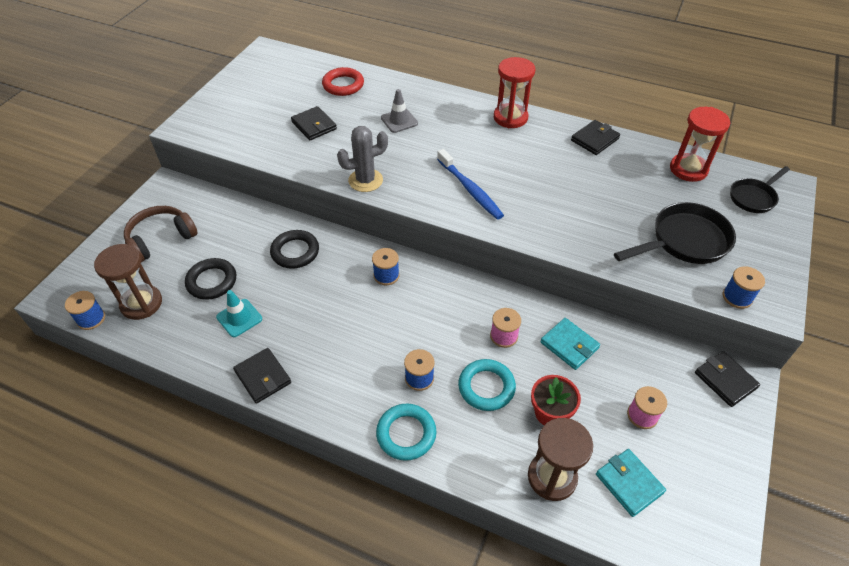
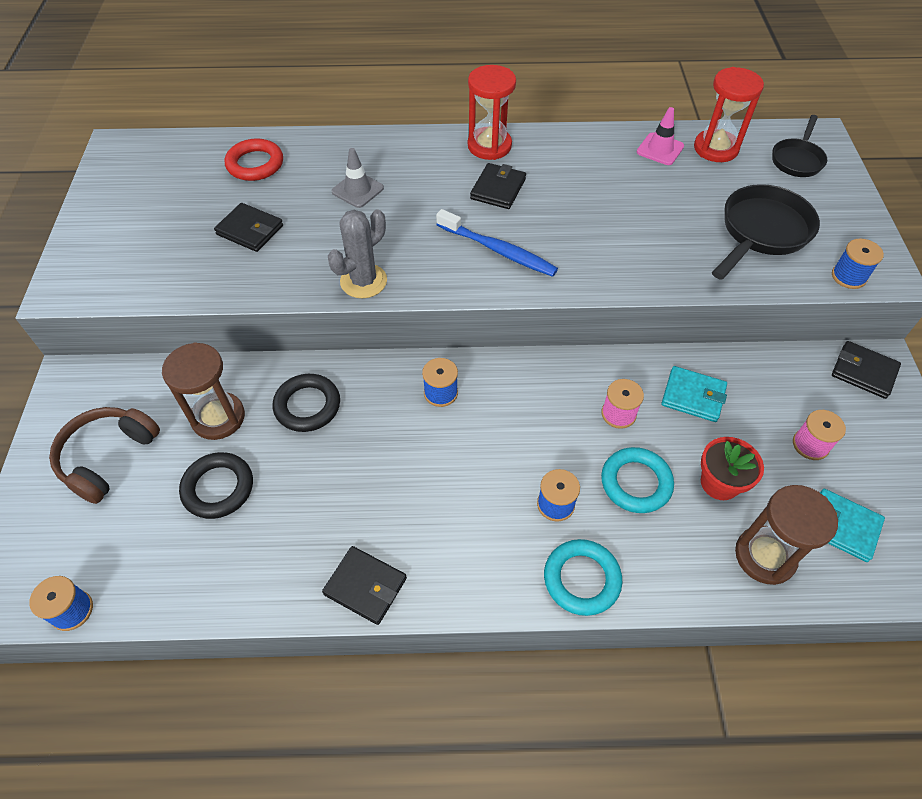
camera: 25 degrees left, 5 degrees up
brown hourglass [94,244,162,320] -> brown hourglass moved to [162,342,245,440]
turquoise traffic cone [216,290,262,337] -> none
black wallet [571,120,620,155] -> black wallet moved to [470,163,526,209]
none -> pink traffic cone [637,107,684,165]

